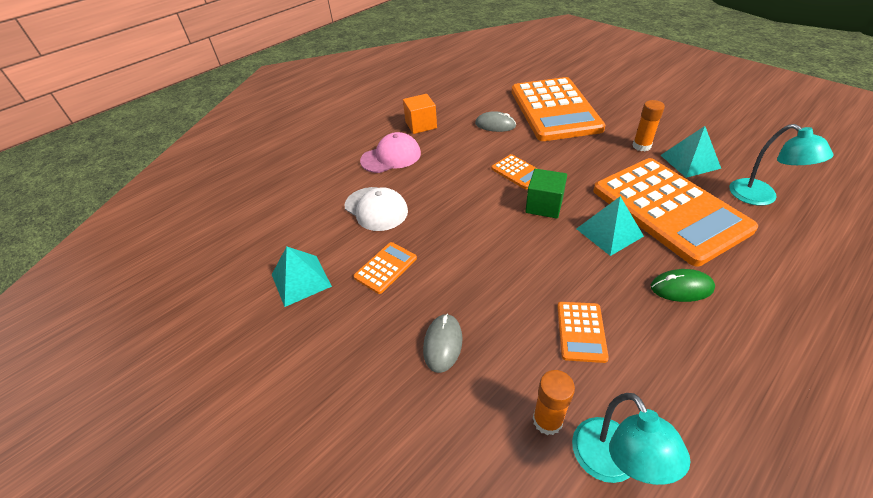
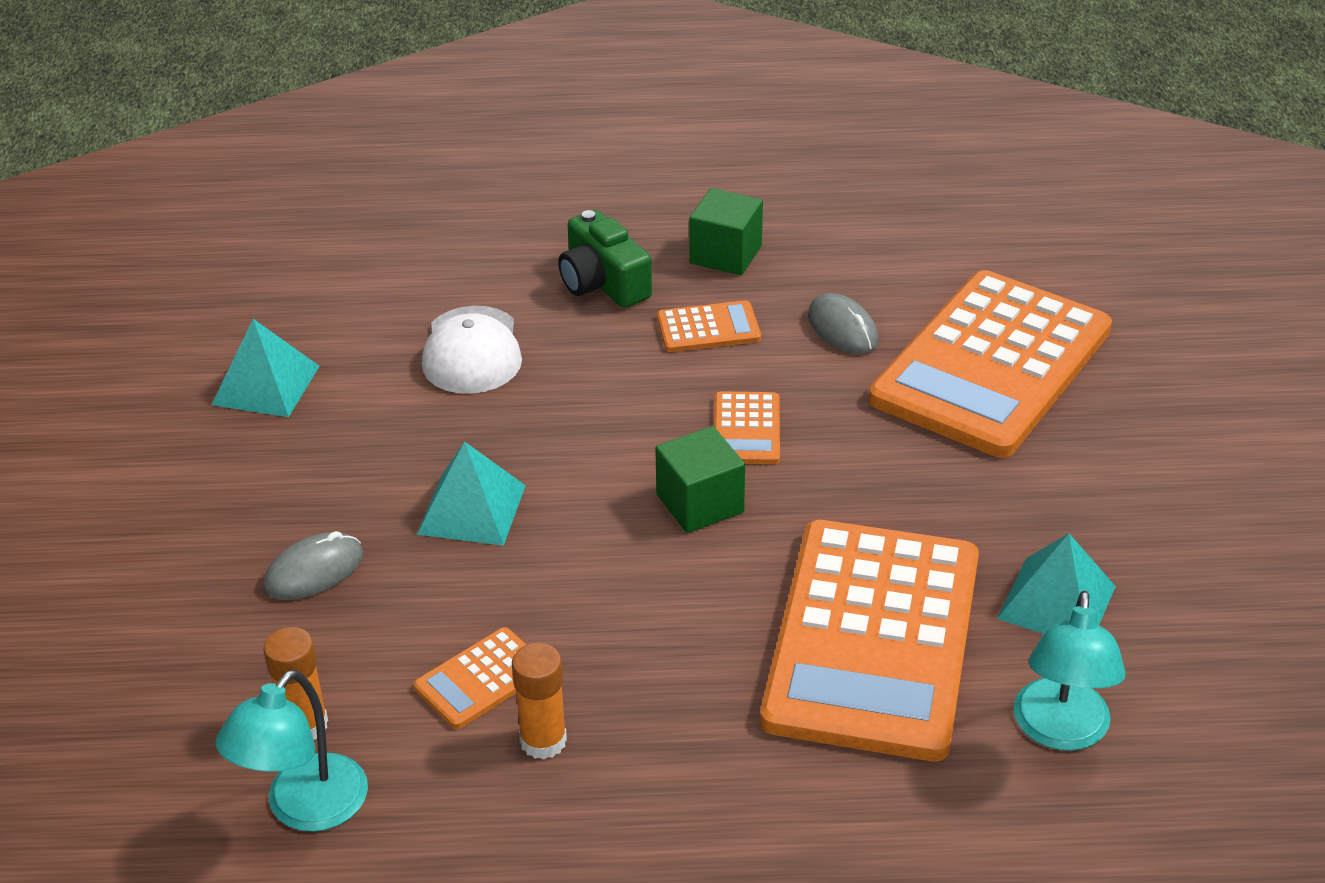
camera: 40 degrees right, 5 degrees down
orange calculator [353,242,417,294] -> orange calculator moved to [657,300,761,352]
pink cap [360,132,421,173] -> green camera [558,210,652,308]
orange cube [403,94,437,134] -> green cube [689,188,763,275]
turquoise pyramid [576,196,644,256] -> turquoise pyramid moved to [417,441,526,546]
orange glue stick [633,100,665,151] -> orange glue stick moved to [512,643,567,759]
green mouse [651,269,715,302] -> none

